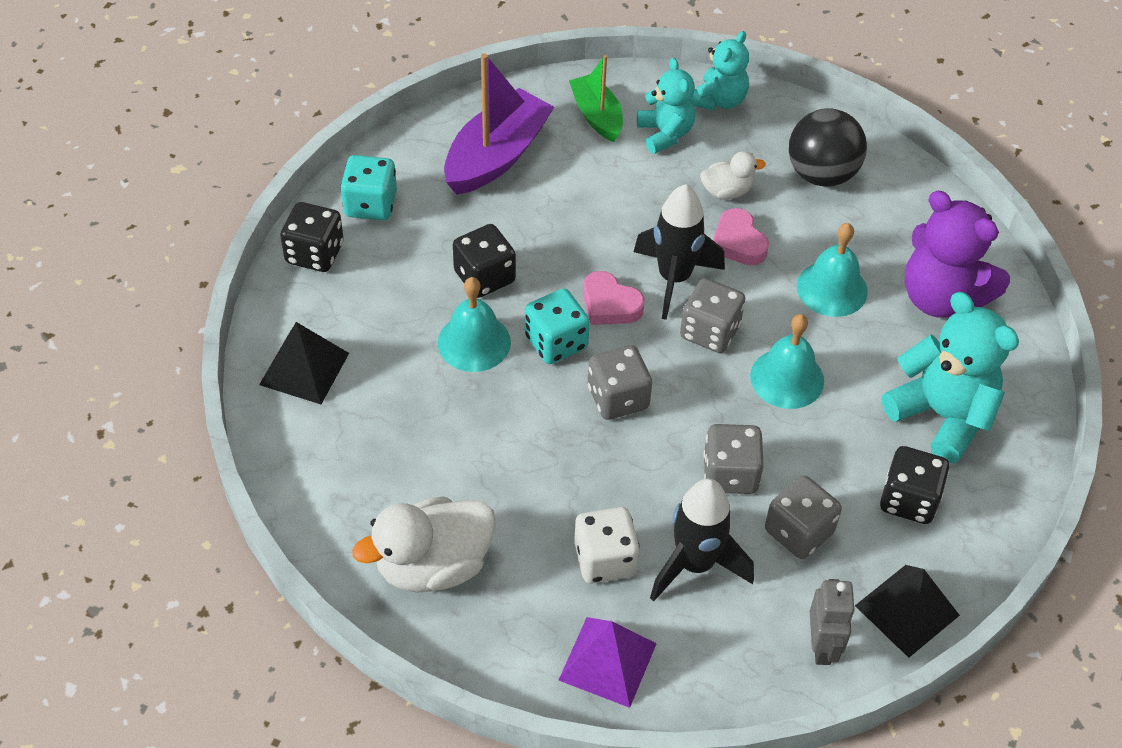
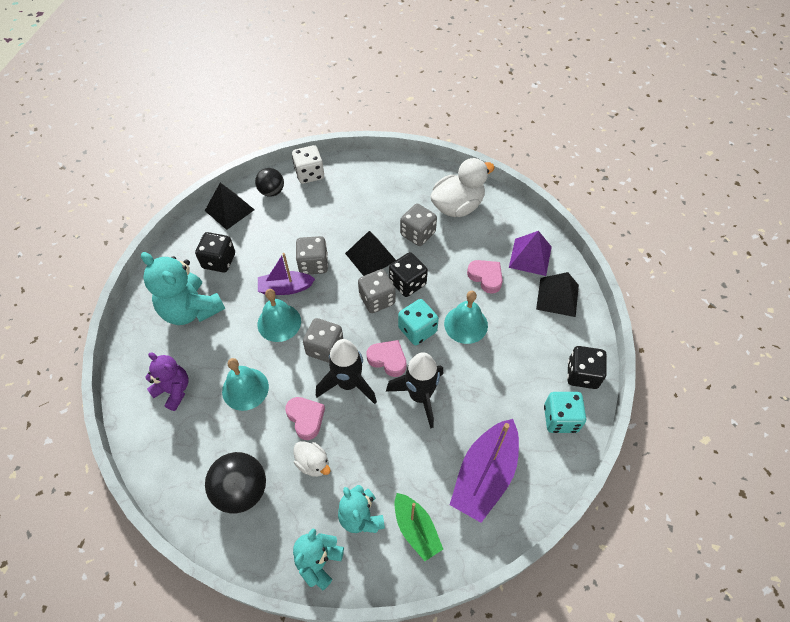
camera: 175 degrees right, 5 degrees up
black dice [453,224,516,298] -> black dice moved to [389,252,428,297]
purple pyramid [559,617,657,708] -> purple pyramid moved to [509,231,552,276]
white dice [574,507,640,584] -> white dice moved to [292,145,324,184]
black rocket [650,479,754,601] -> black rocket moved to [386,352,443,429]
white duck [701,151,766,200] -> white duck turned 120 degrees counterclockwise [294,441,330,477]
grey dice [765,475,842,559] -> grey dice moved to [400,203,437,246]
grey robot [810,579,855,665] -> black ball [255,168,284,197]
purple teddy bear [904,191,1010,318] -> purple teddy bear [145,353,189,411], size x0.62
none -> purple boat [258,253,315,295]
none -> black pyramid [345,231,396,276]
none -> pink heart [467,260,503,294]

